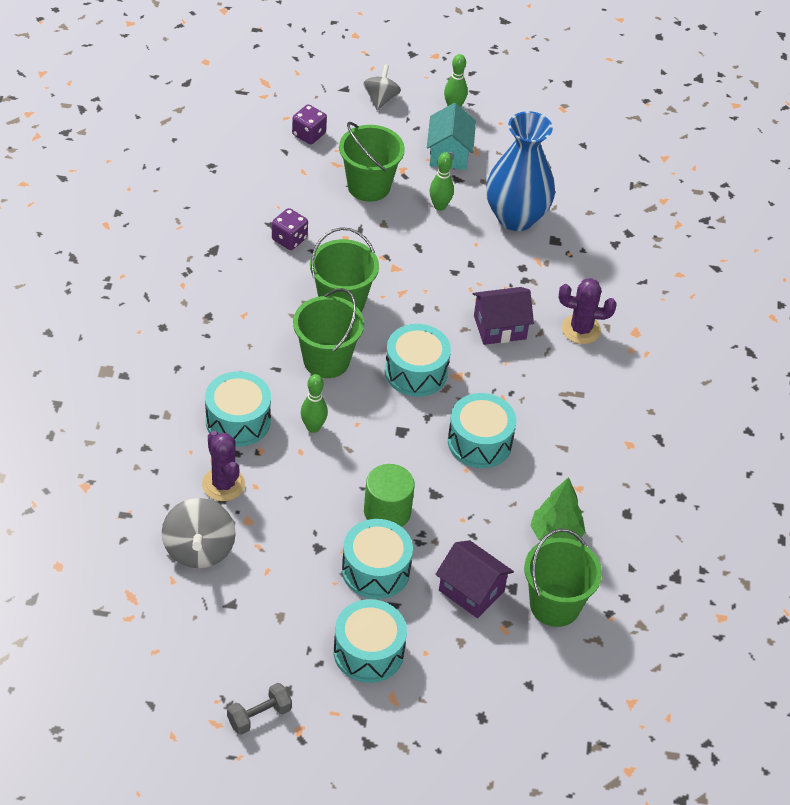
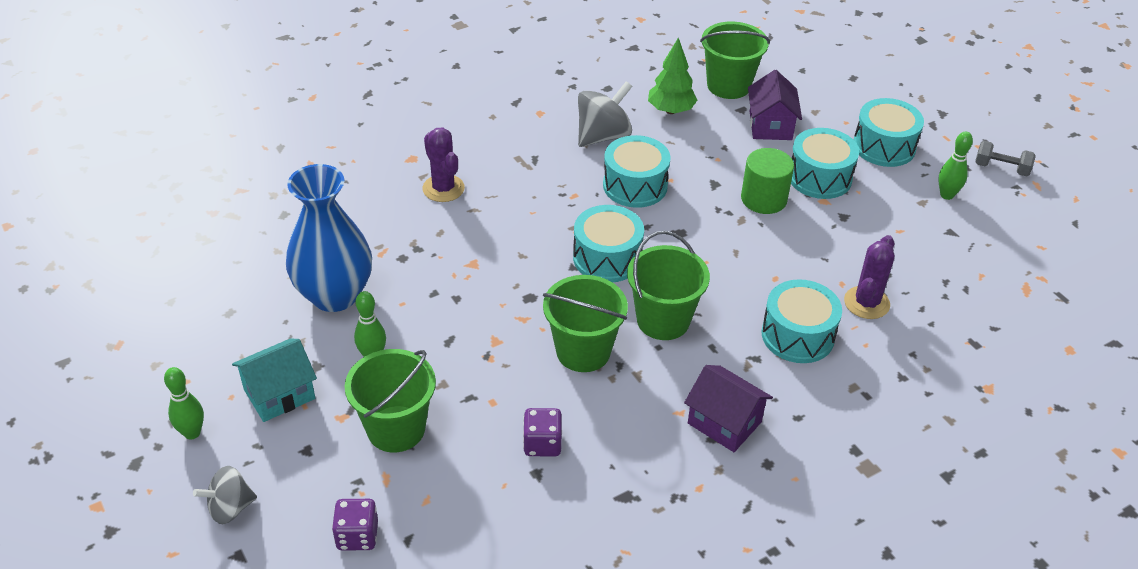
camera: 125 degrees left, 5 degrees down
grey spinning top [162,498,236,568] -> grey spinning top moved to [578,81,633,147]
green bowling pin [301,374,328,433] -> green bowling pin moved to [939,132,973,200]
purple house [473,287,534,345] -> purple house moved to [684,365,773,452]

